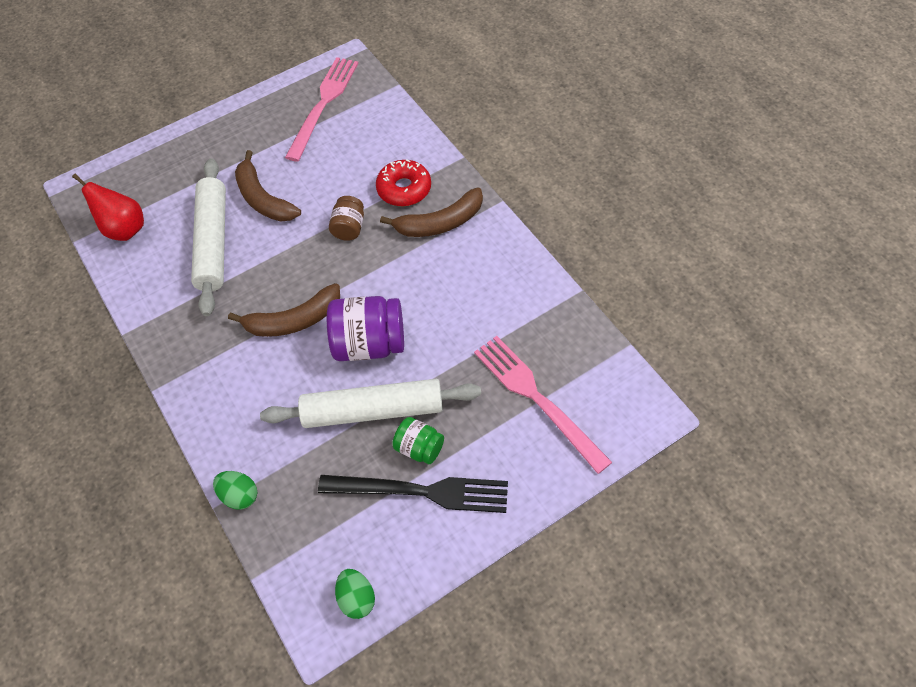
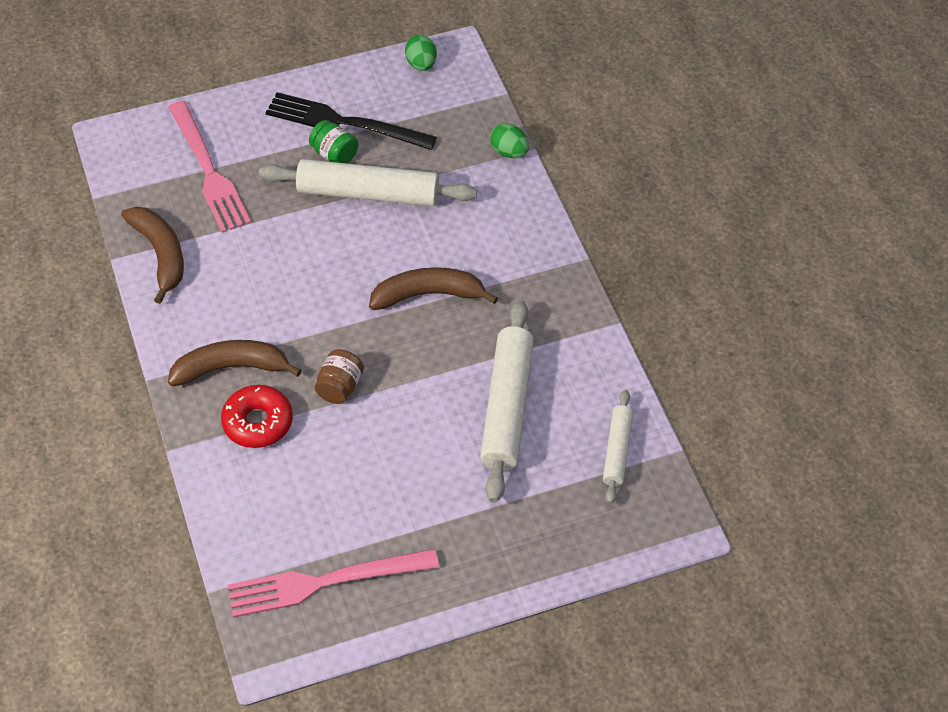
camera: 170 degrees left, 5 degrees down
red pear [72,174,144,241] -> white rolling pin [603,389,633,504]
brown banana [235,150,301,221] -> brown banana moved to [121,207,184,304]
pink fork [285,57,359,162] -> pink fork turned 45 degrees clockwise [228,549,439,618]
purple jar [327,296,404,361] -> none

